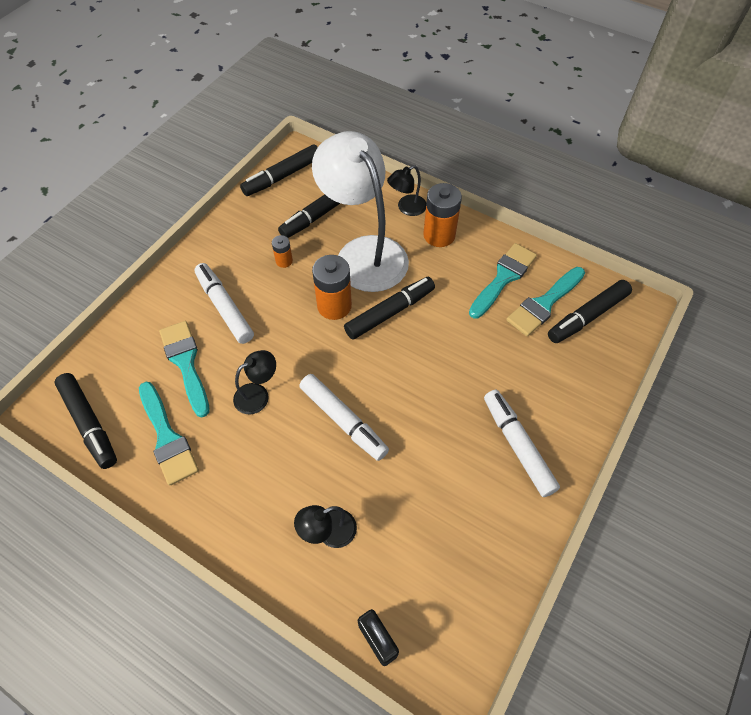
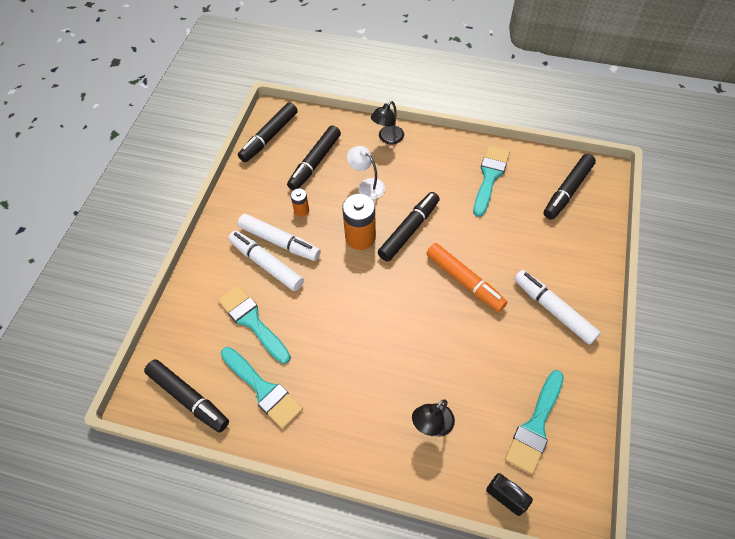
camera: 15 degrees left, 0 degrees up
black lamp [233,350,276,414] -> none
white marker [299,374,389,461] -> white marker moved to [238,214,321,261]
white lamp [312,131,409,292] -> white lamp [347,146,385,199], size x0.43
orange battery [423,183,462,247] -> none
turquoise brush [506,267,585,336] -> turquoise brush moved to [505,370,564,474]
none -> orange marker [426,243,507,312]

